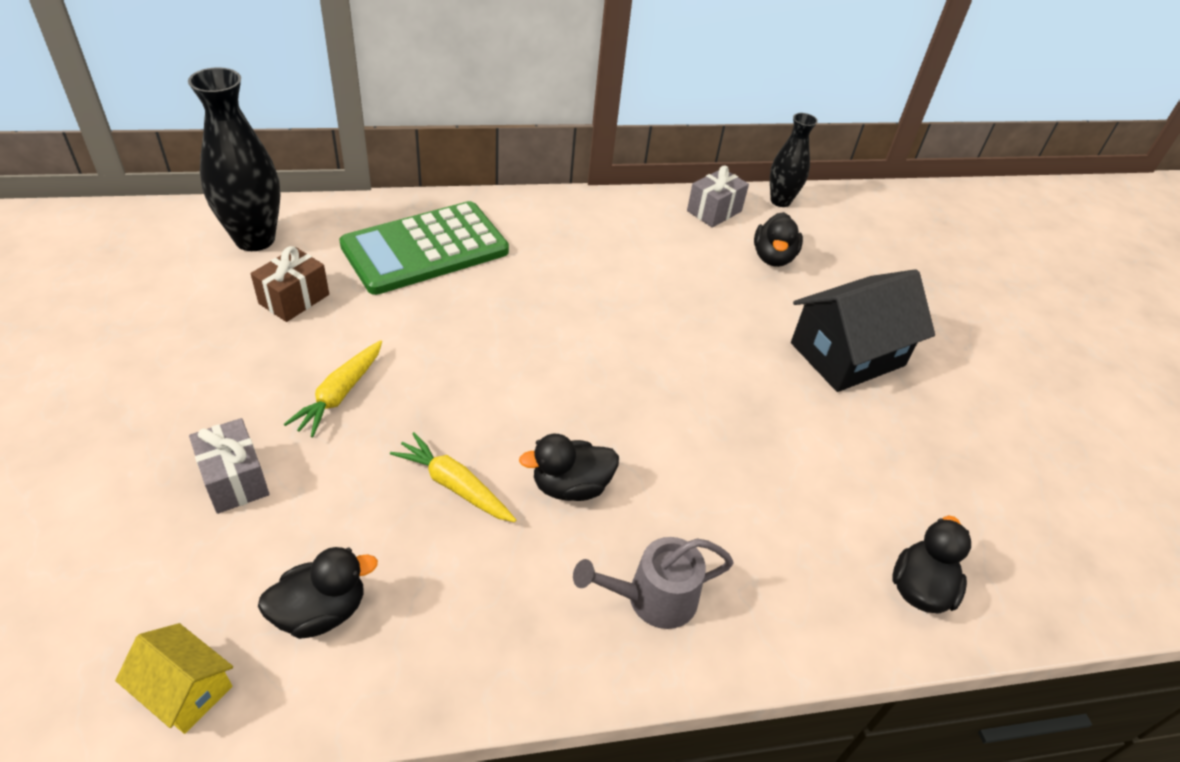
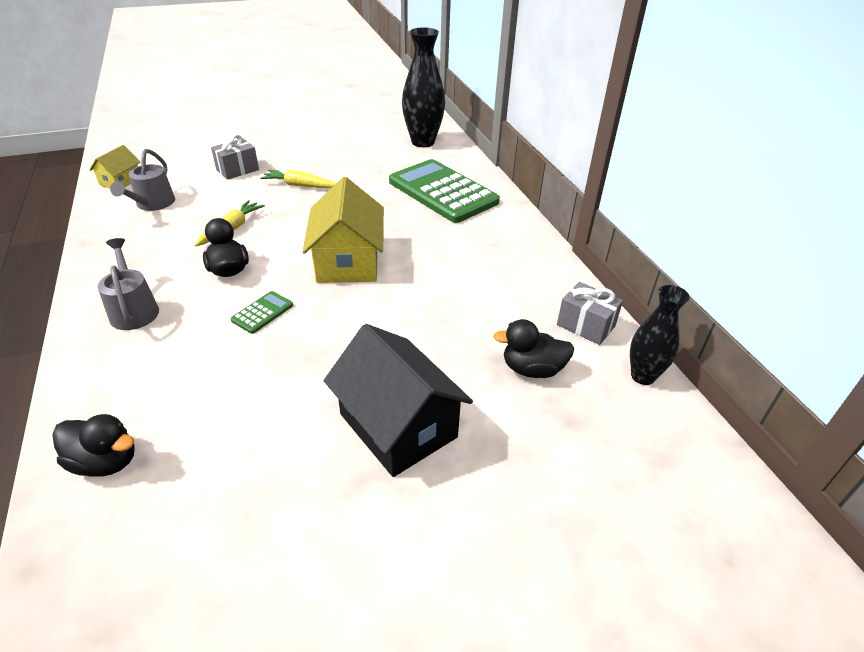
camera: 85 degrees right, 5 degrees down
brown gift [251,246,329,322] -> none
black duck [258,547,378,639] -> grey watering can [110,149,175,211]
none -> green calculator [231,291,293,334]
none -> yellow house [302,177,384,283]

